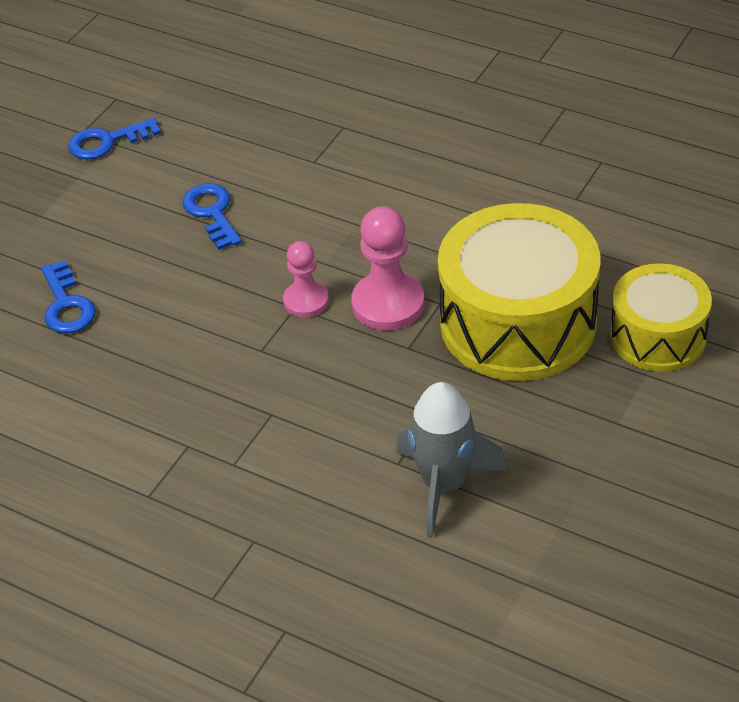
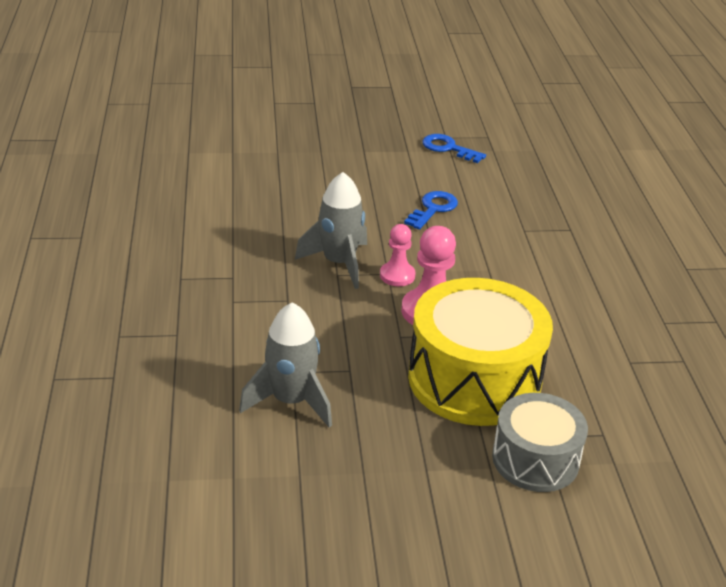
camera: 50 degrees right, 10 degrees down
blue key [41,260,96,333] -> none
yellow drum [610,263,712,372] -> grey drum [492,393,588,492]
none -> grey rocket [295,172,367,289]

